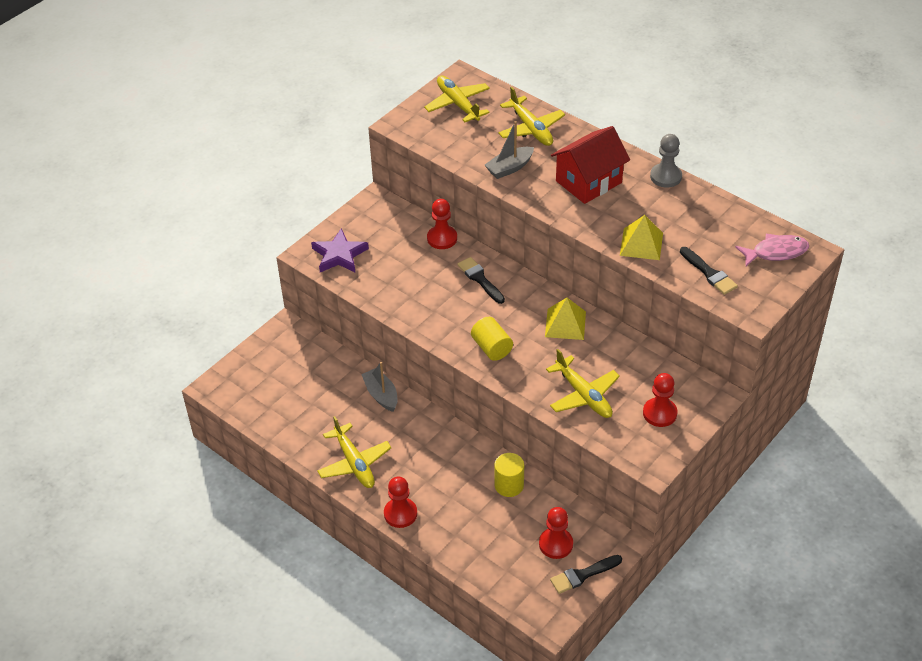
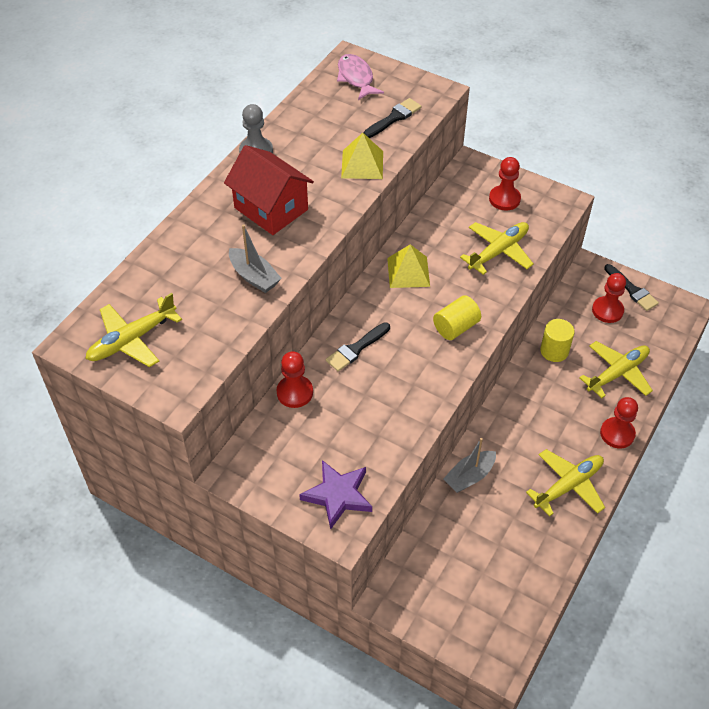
camera: 100 degrees left, 5 degrees up
yellow plane [498,87,565,146] -> yellow plane moved to [579,341,653,398]

